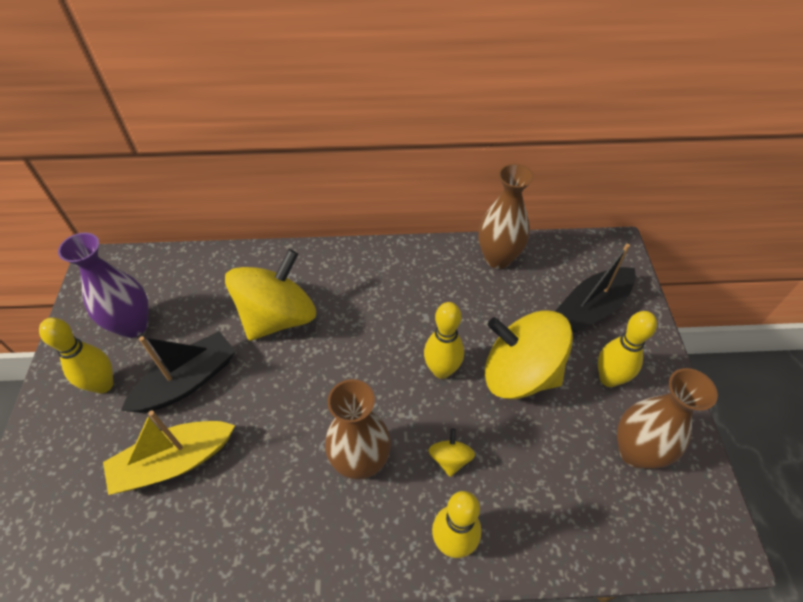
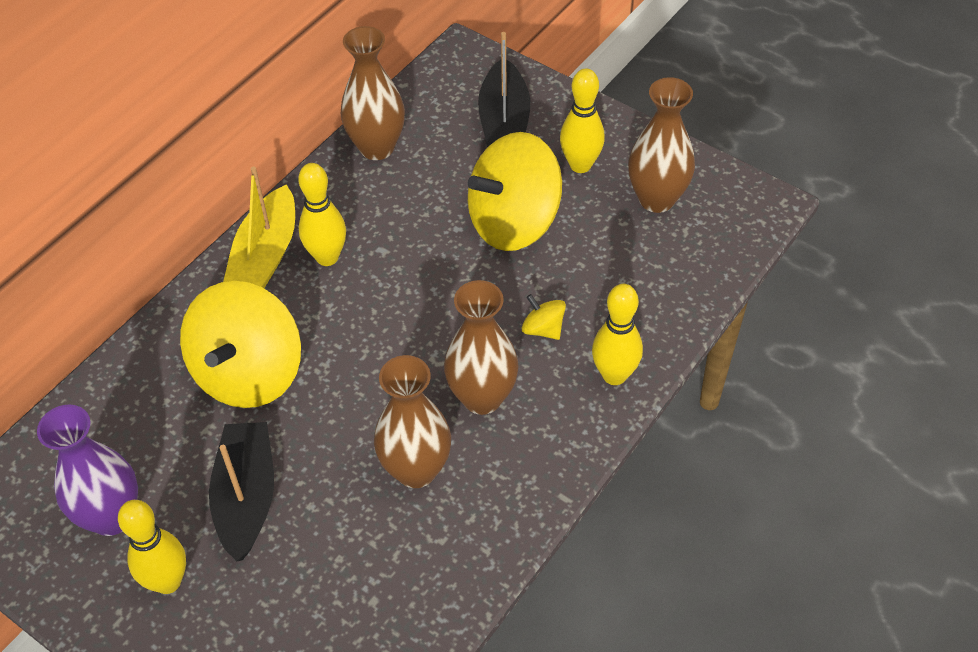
camera: 50 degrees left, 0 degrees up
yellow boat [103,410,235,495] -> yellow boat moved to [223,166,295,288]
yellow spinning top [225,249,316,341] -> yellow spinning top turned 150 degrees counterclockwise [180,281,301,408]
yellow bowling pin [424,302,464,379] -> yellow bowling pin moved to [298,163,346,266]
none -> brown vase [374,355,451,488]

